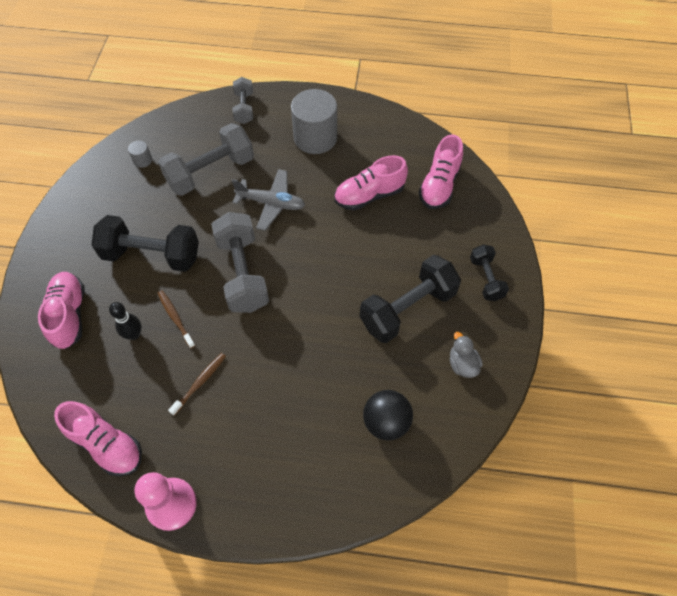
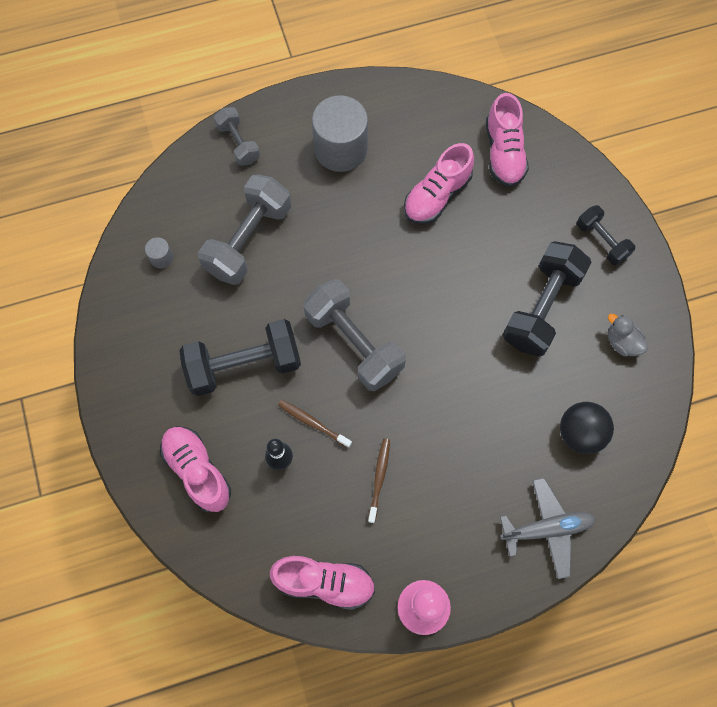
camera: 25 degrees left, 10 degrees up
grey plane [232,169,305,231] -> grey plane moved to [500,478,595,579]

